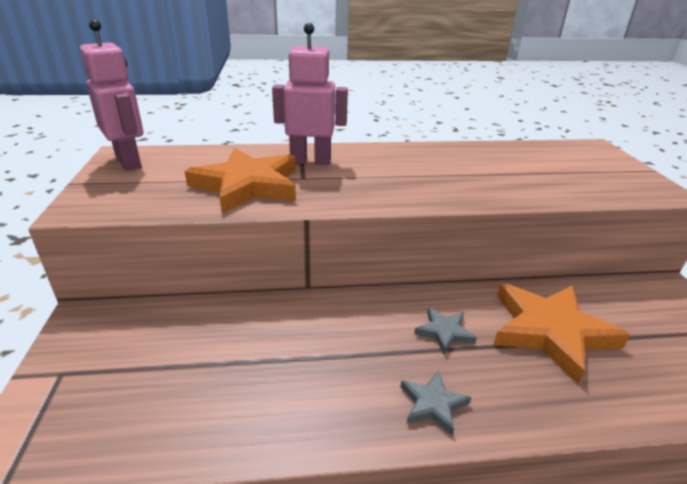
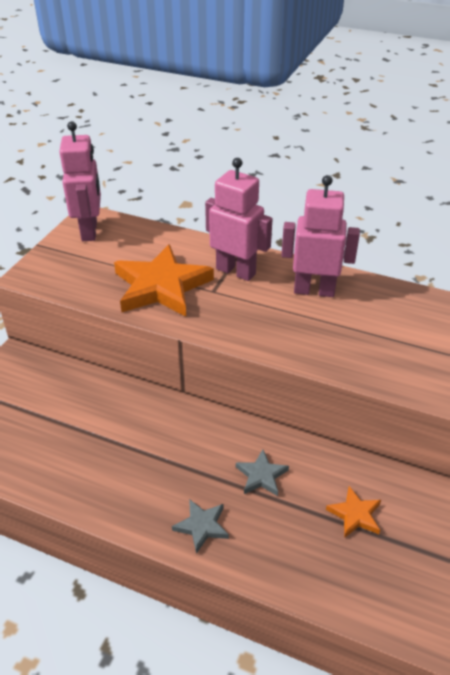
camera: 30 degrees right, 10 degrees up
orange star [494,284,630,385] -> orange star [326,486,381,538], size x0.47
none -> pink robot [281,175,360,297]

